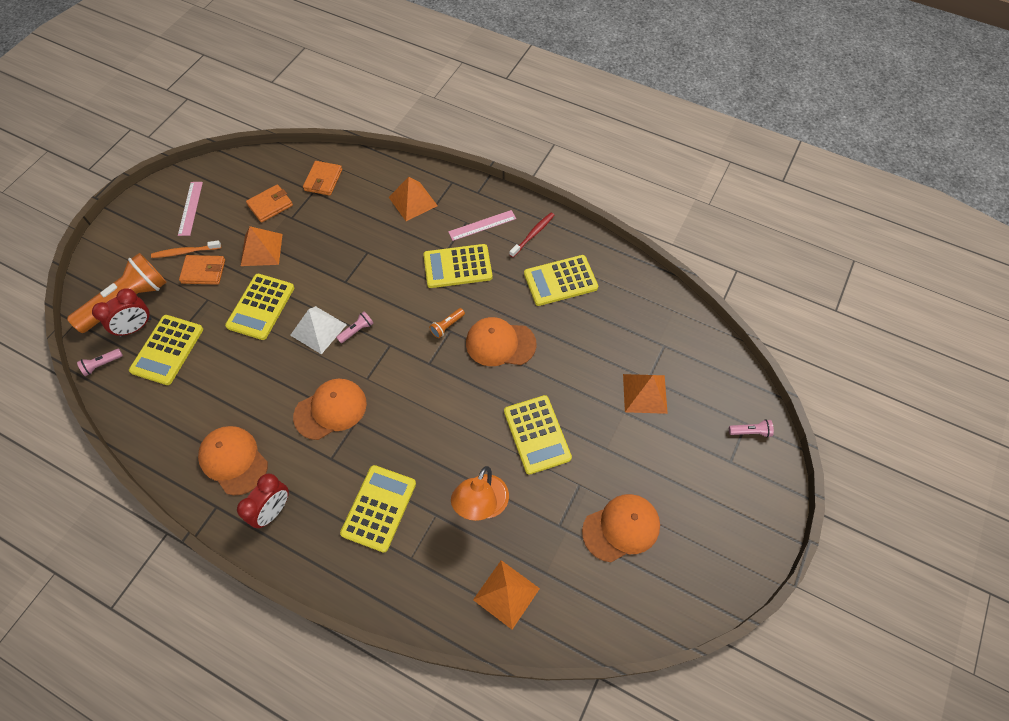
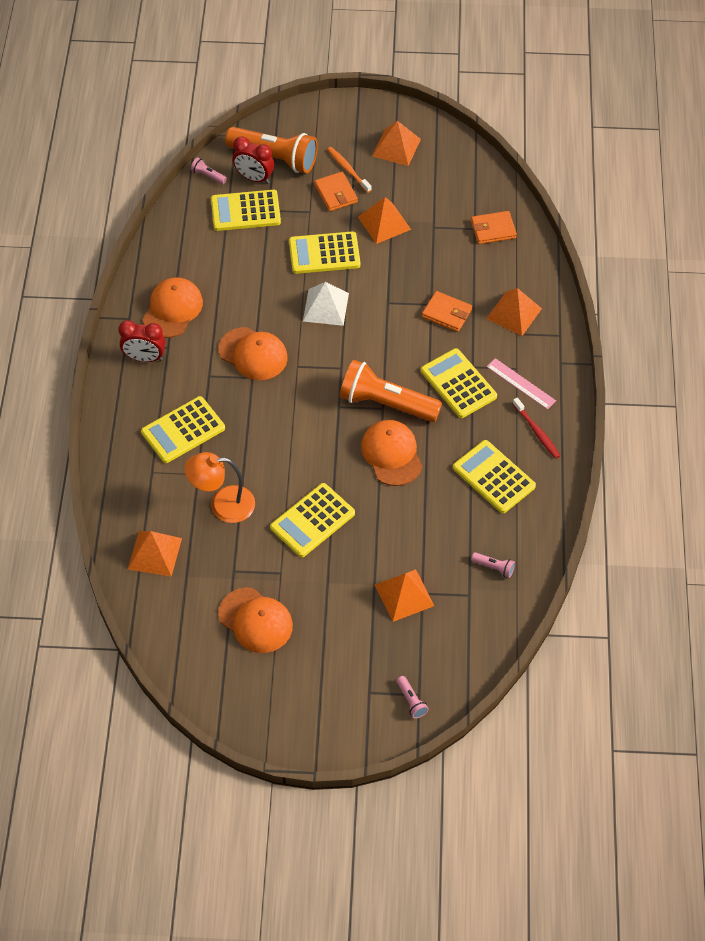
camera: 65 degrees right, 5 degrees down
pink ruler [178,182,203,236] -> orange pyramid [372,121,421,166]
orange wallet [246,184,293,223] -> orange wallet moved to [422,291,472,332]
pink flashlight [336,311,374,343] -> pink flashlight moved to [471,552,515,578]
yellow calculator [340,465,416,552] -> yellow calculator turned 150 degrees clockwise [141,396,225,463]
orange flashlight [429,308,465,338] -> orange flashlight [340,360,442,422], size x2.46
red toothbrush [509,212,555,257] -> red toothbrush turned 45 degrees clockwise [513,398,560,459]

